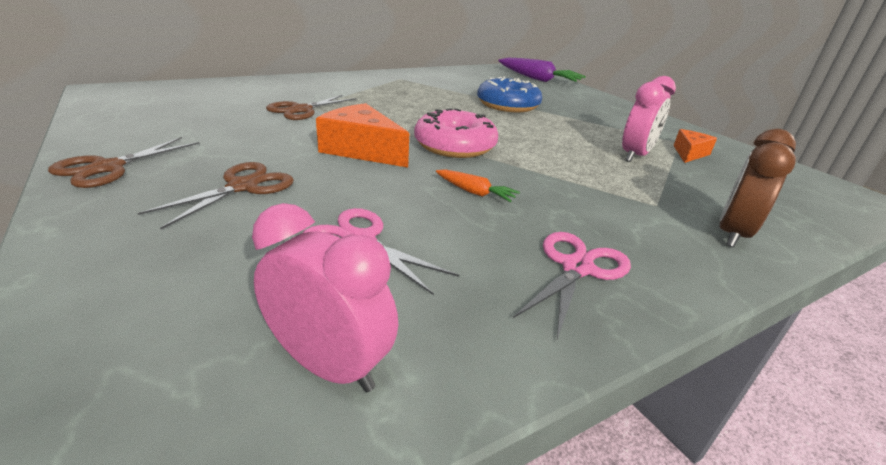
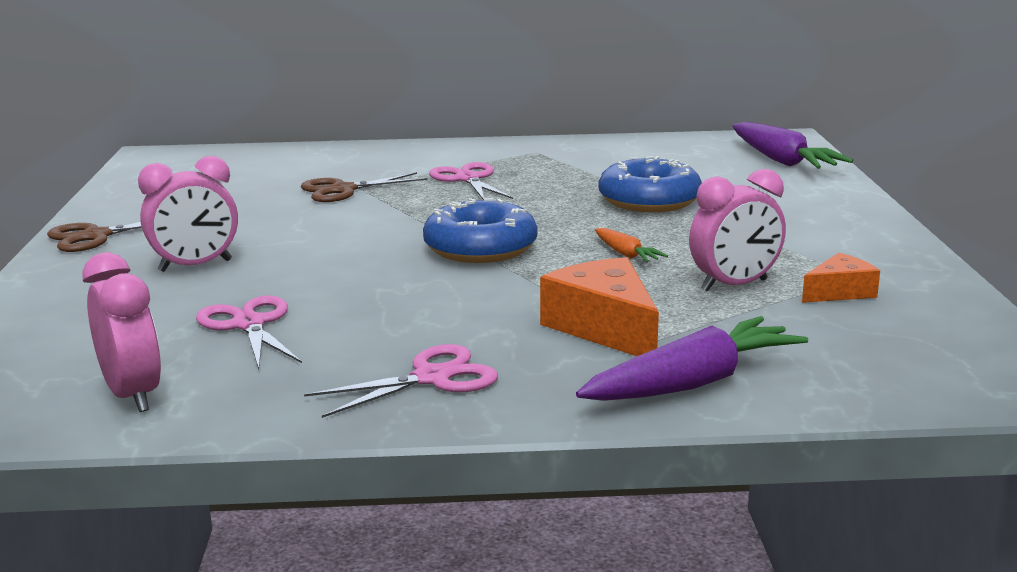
camera: 30 degrees right, 10 degrees down
brown scissors [138,162,294,229] -> pink clock [138,156,238,272]
orange cheese [316,103,409,168] -> orange cheese moved to [540,257,659,356]
pink donut [414,108,498,158] -> blue donut [423,198,537,263]
orange carrot [436,169,520,202] -> orange carrot moved to [595,228,668,262]
brown clock [720,129,796,247] -> purple carrot [576,316,808,401]
none -> pink scissors [429,162,513,200]

